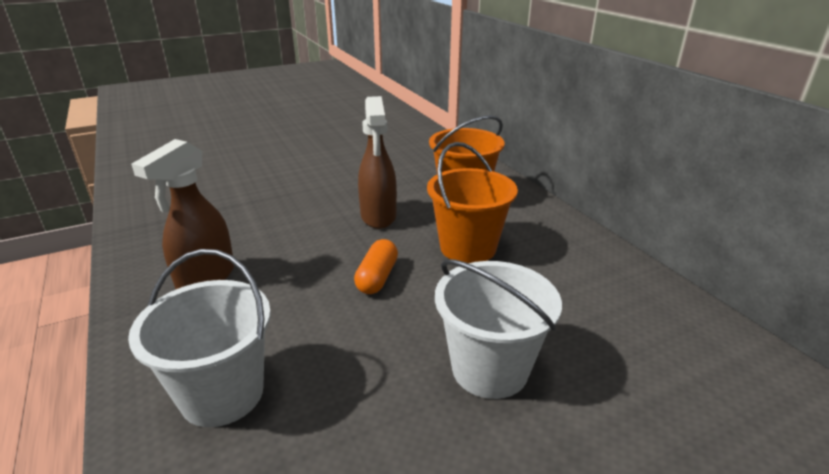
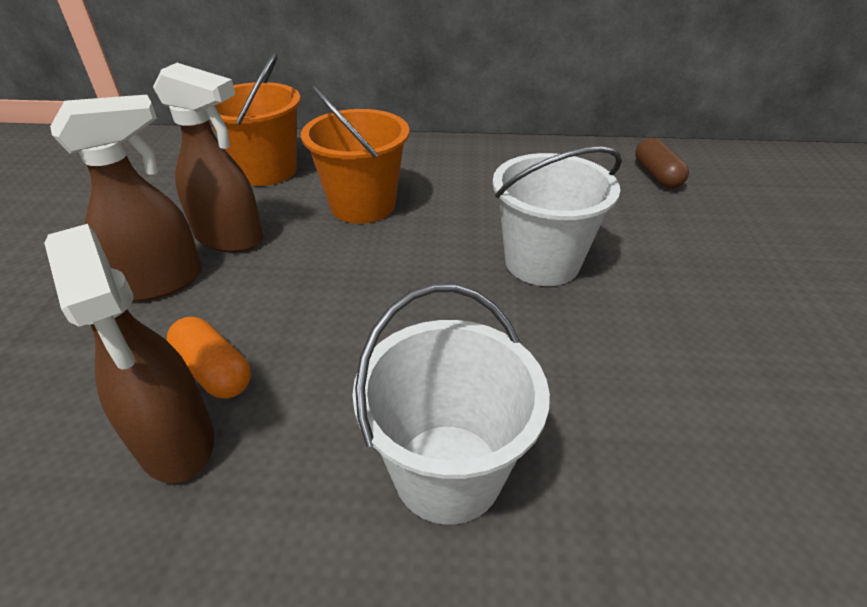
camera: 60 degrees left, 10 degrees up
orange capsule [354,239,398,294] -> orange capsule moved to [167,317,251,399]
none -> brown spray bottle [50,95,202,302]
none -> brown capsule [635,138,689,189]

